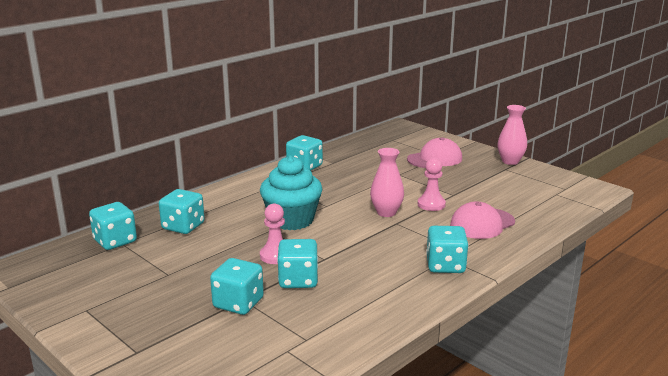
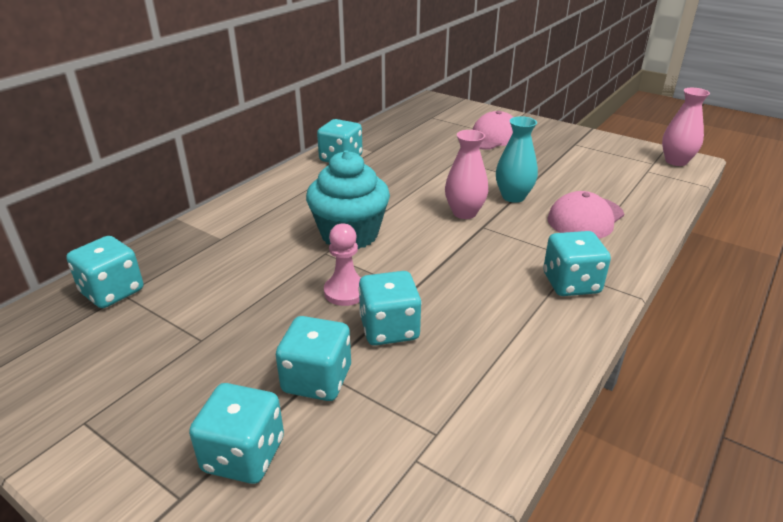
camera: 10 degrees left, 10 degrees up
turquoise dice [159,189,205,234] -> turquoise dice moved to [189,383,284,484]
pink pawn [418,158,446,211] -> turquoise vase [496,116,538,203]
pink vase [497,105,527,165] -> pink vase moved to [662,88,710,166]

